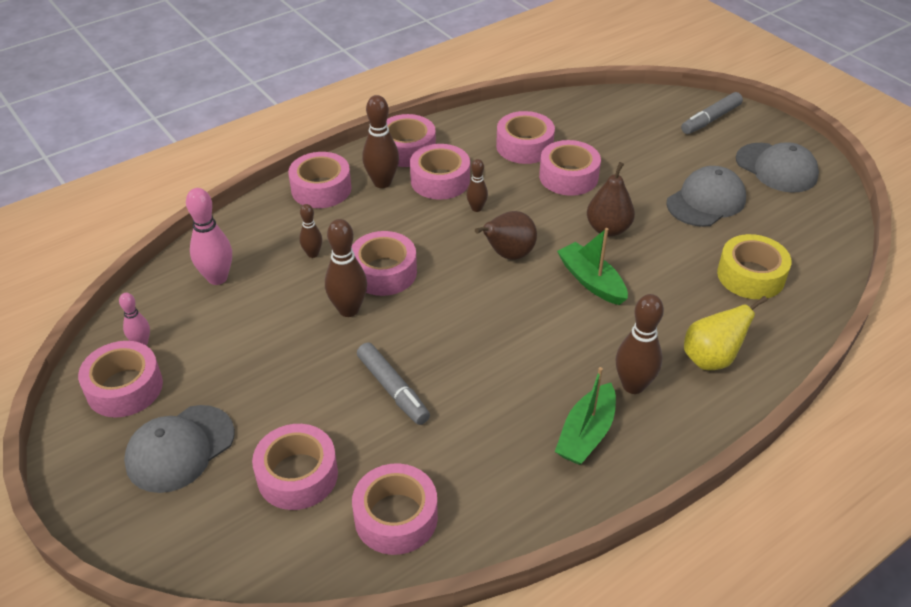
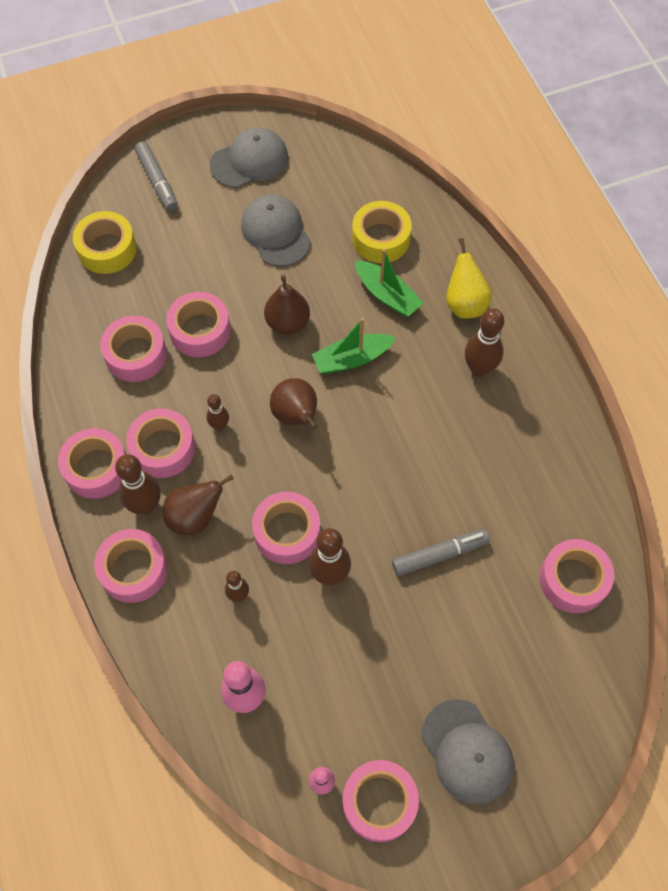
camera: 75 degrees left, 20 degrees up
pink tape [252,424,338,510] -> none
green boat [555,367,616,465] -> green boat moved to [355,249,423,317]
none -> yellow tape [73,211,137,274]
none -> brown pear [163,474,233,535]

